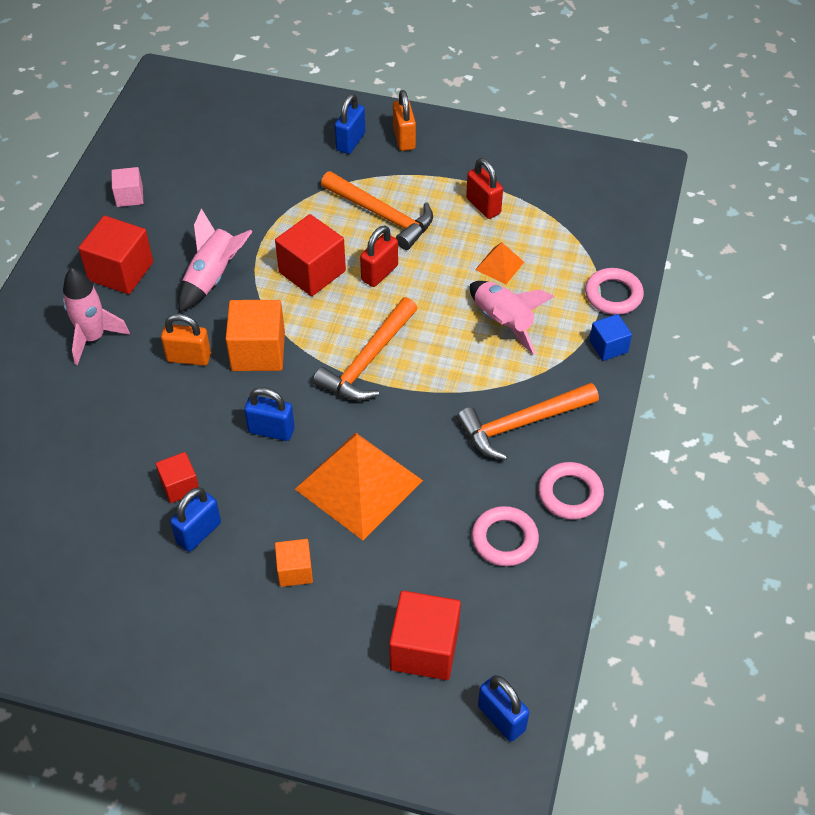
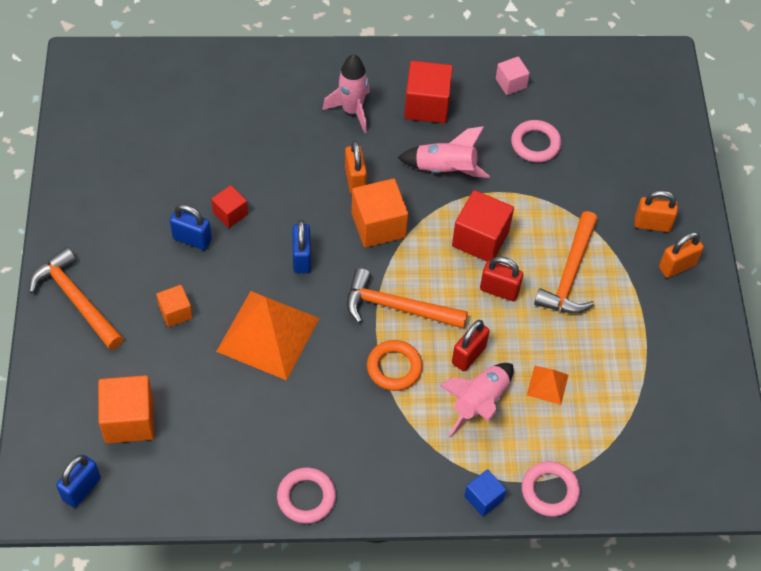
camera: 70 degrees right, 5 degrees up
blue padlock [335,93,365,154] -> orange padlock [634,190,678,232]
red cube [389,591,461,680] -> orange cube [98,375,154,444]
orange hammer [457,383,599,460] -> orange hammer moved to [29,247,124,350]
red padlock [466,158,503,219] -> red padlock moved to [452,320,490,371]
pink ring [472,506,539,566] -> pink ring moved to [511,120,562,162]
none -> orange ring [367,340,423,391]

